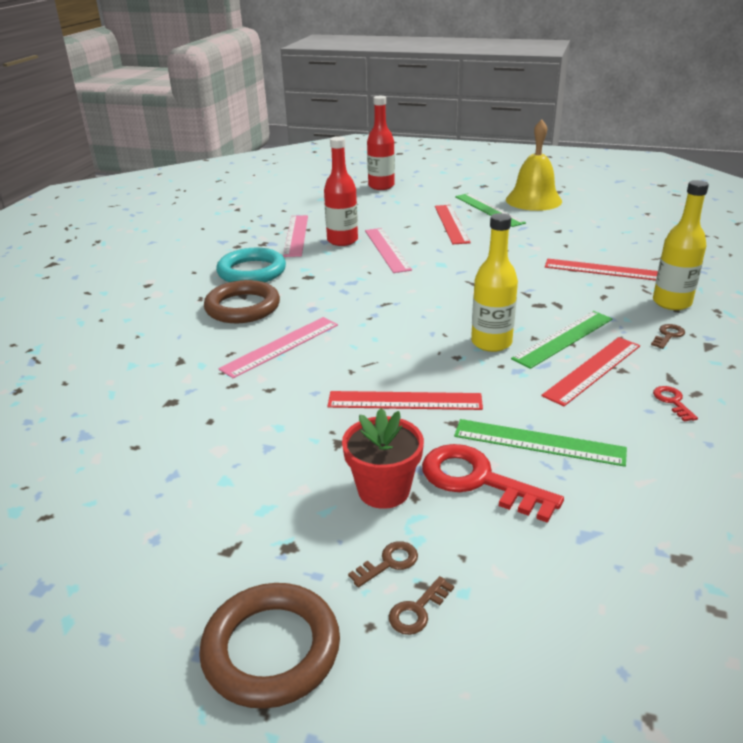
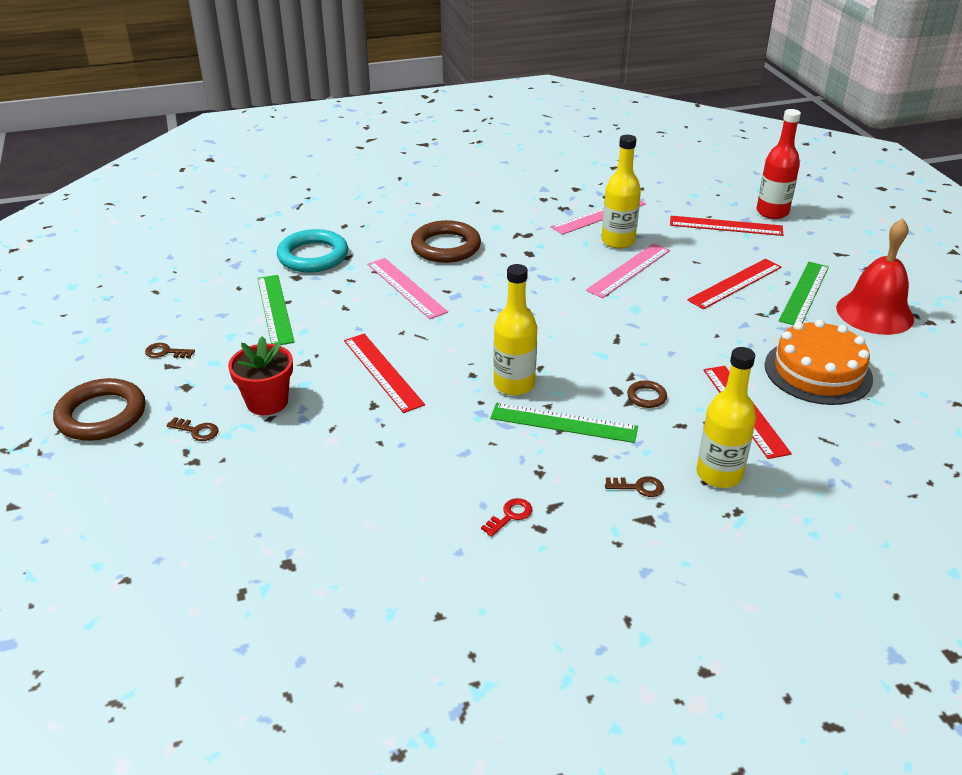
camera: 55 degrees right, 5 degrees up
turquoise ring [216,248,286,282] -> turquoise ring moved to [277,229,348,273]
pink ruler [218,317,338,378] -> pink ruler turned 45 degrees clockwise [367,258,448,319]
red bottle [324,136,358,246] -> yellow bottle [601,135,641,249]
brown key [389,576,454,635] -> brown key moved to [145,343,195,358]
red key [422,444,564,523] -> none
green ruler [454,419,627,467] -> green ruler moved to [257,275,295,345]
yellow bell [506,119,562,211] -> red bell [836,218,914,335]
red ruler [541,337,640,406] -> red ruler moved to [670,216,784,236]
none -> brown ring [627,380,667,408]
none -> orange cake [764,319,873,405]

